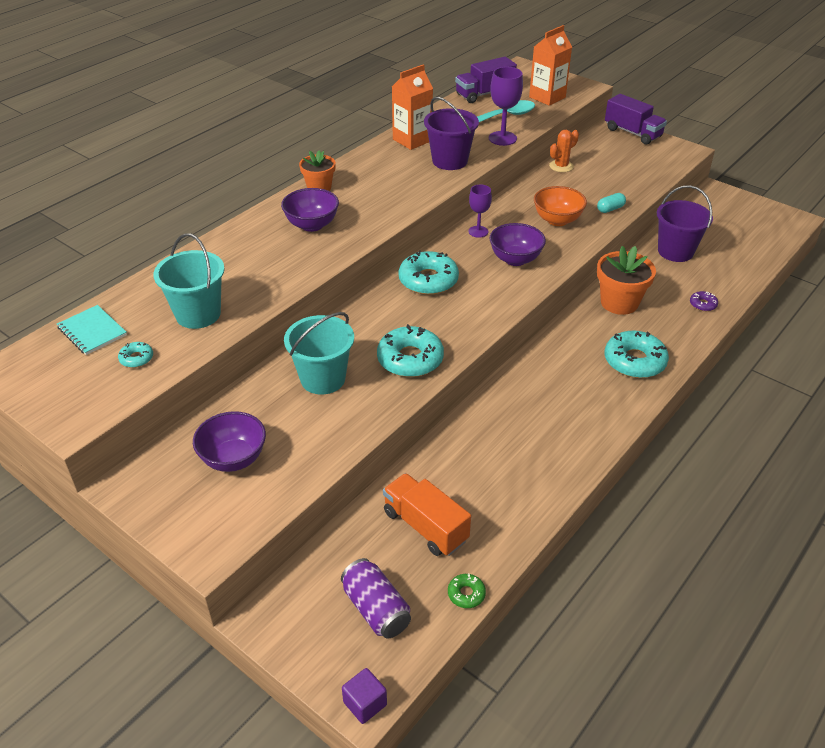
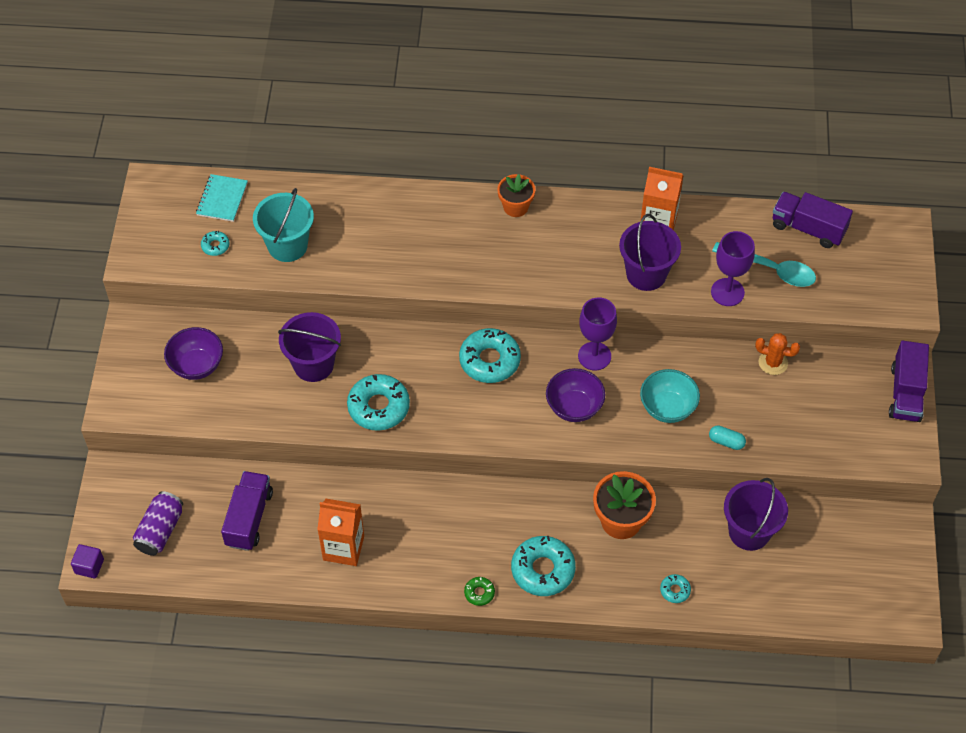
camera: 55 degrees right, 15 degrees up
purple bowl [281,188,339,232] -> none
turquoise bucket [284,312,354,395] -> purple bucket [278,312,341,382]
orange truck [383,473,471,556] -> purple truck [221,471,273,551]
green donut [448,573,486,608] -> green donut moved to [464,577,495,606]
purple goblet [468,185,492,238] -> purple goblet [578,297,617,370], size x1.53
orange carton [529,25,572,106] -> orange carton moved to [317,499,364,566]
orange bowl [534,186,587,226] -> turquoise bowl [640,369,700,423]
purple donut [690,291,718,311] -> turquoise donut [660,574,691,603]

